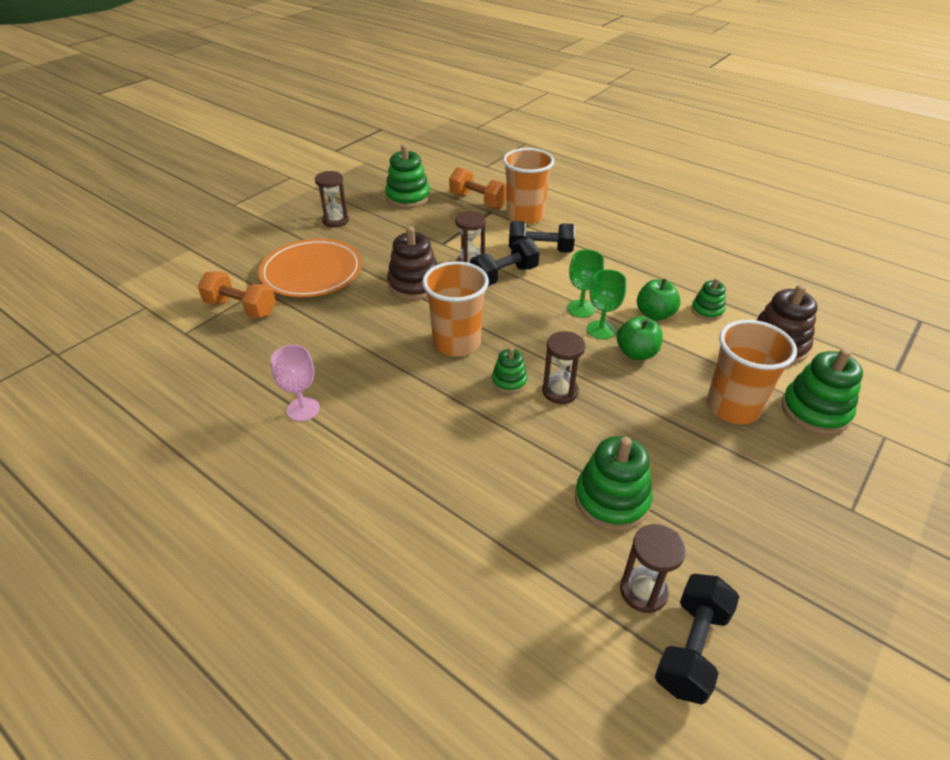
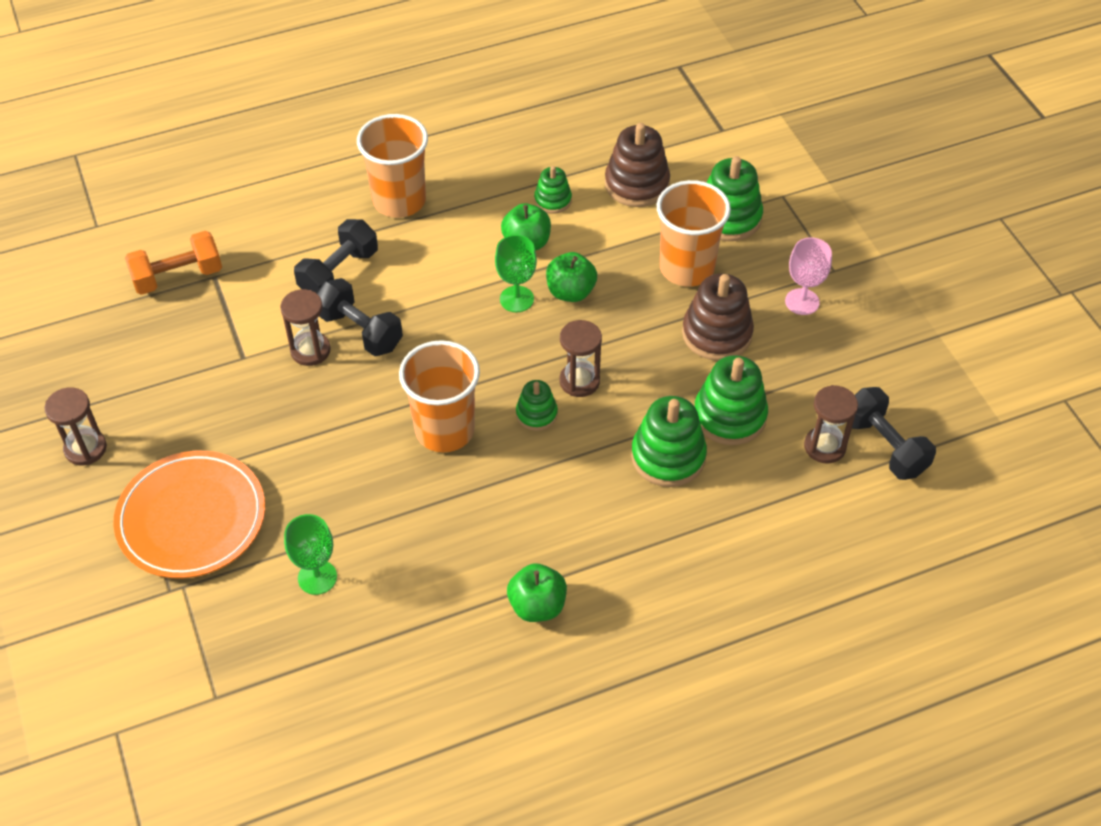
camera: 60 degrees left, 10 degrees up
orange dumbbell [198,271,276,319] -> none
pink goblet [271,345,320,421] -> pink goblet moved to [785,237,832,315]
green stacking toy [385,144,430,208] -> green stacking toy moved to [631,396,707,487]
brown stacking toy [387,226,437,300] -> brown stacking toy moved to [682,273,754,361]
black dumbbell [470,238,540,286] -> black dumbbell turned 45 degrees counterclockwise [316,278,403,356]
orange cup [503,148,554,225] -> orange cup moved to [357,114,428,218]
green goblet [567,249,604,317] -> green goblet moved to [284,514,337,595]
none -> green apple [507,563,567,622]

